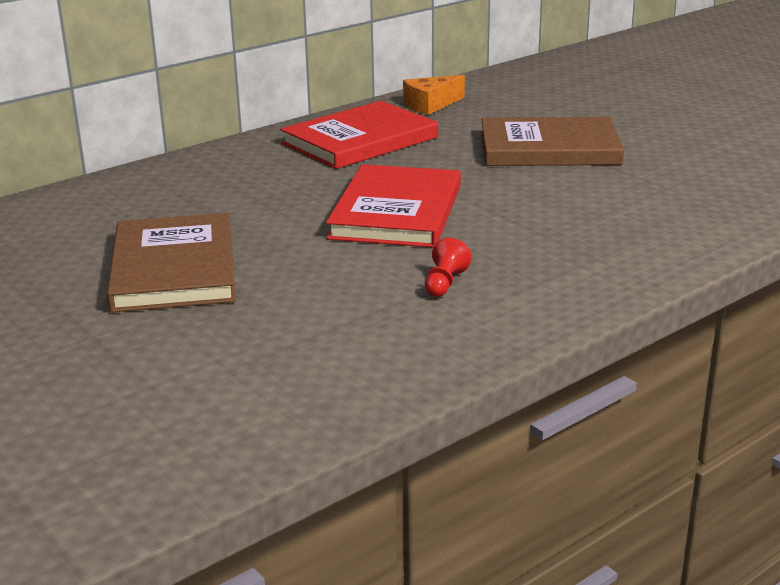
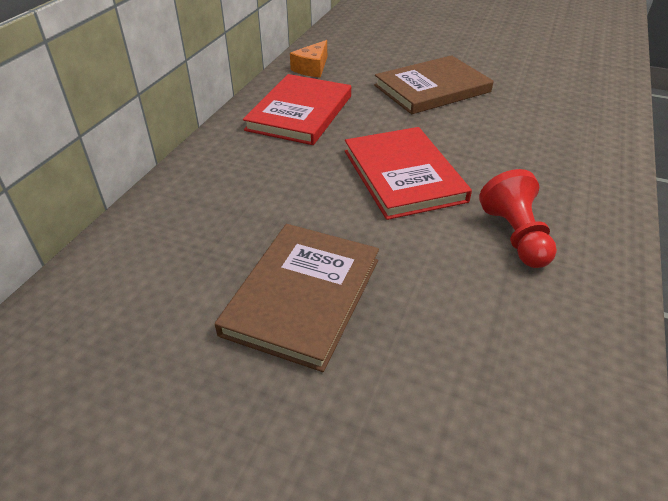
camera: 30 degrees left, 15 degrees up
brown book [107,213,236,313] -> brown book turned 60 degrees clockwise [215,224,379,372]
red pawn [425,238,472,297] -> red pawn [479,169,557,268], size x1.81

